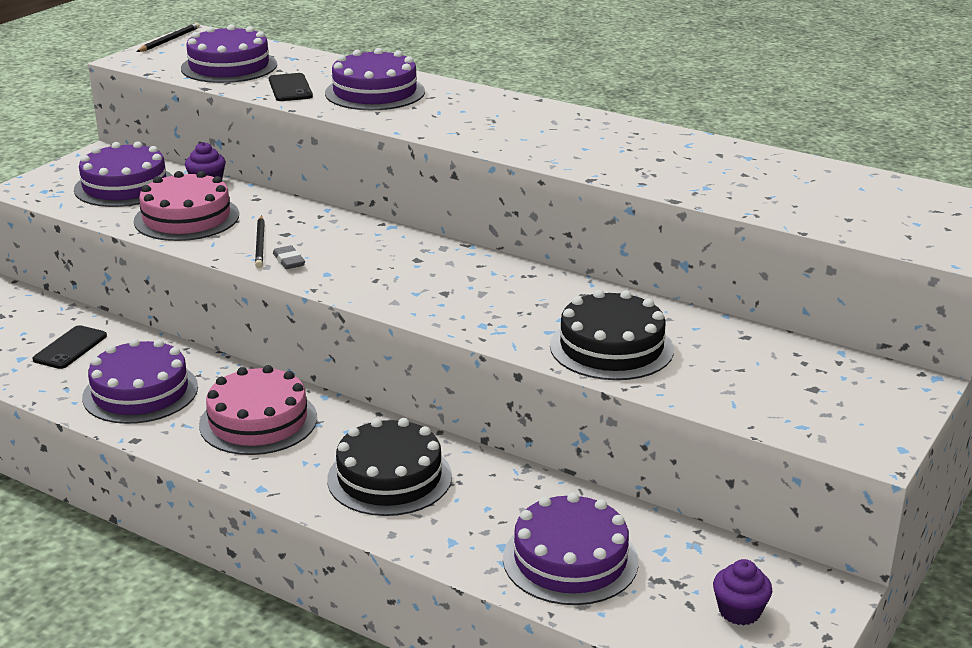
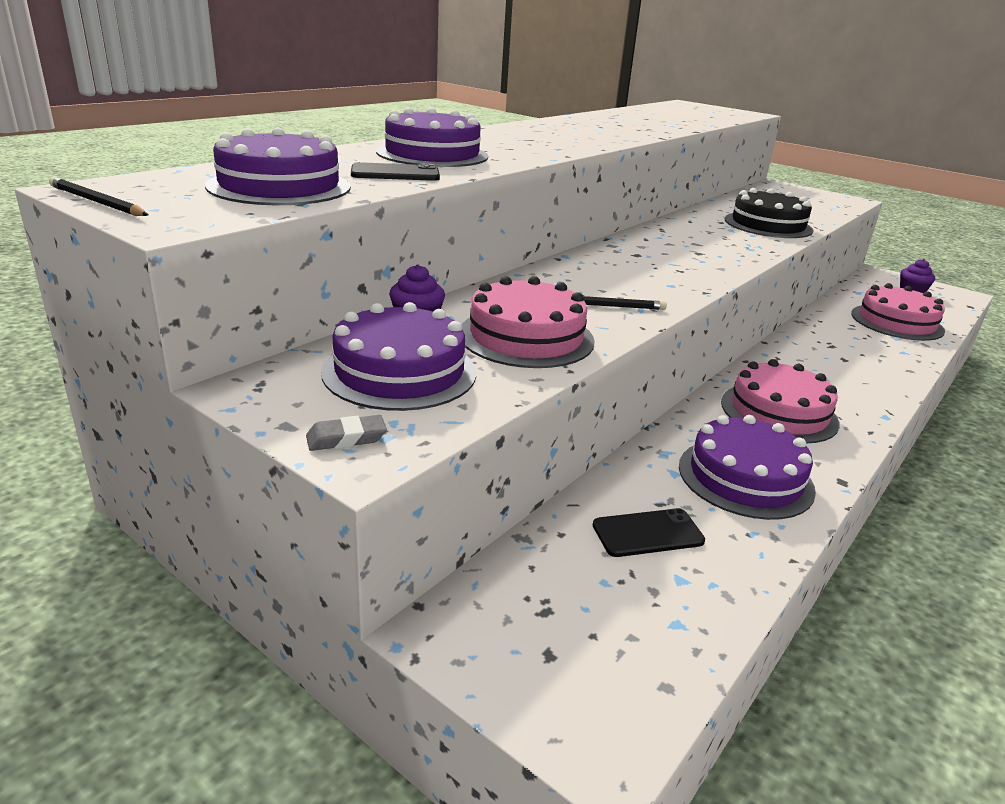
camera: 85 degrees left, 0 degrees up
black phone [33,325,107,369] -> black phone turned 45 degrees counterclockwise [593,508,705,557]
grey eraser [273,245,305,269] -> grey eraser moved to [306,415,387,451]
black cake [327,418,452,516] -> none
purple cake [503,492,639,605] -> pink cake [851,283,945,341]

